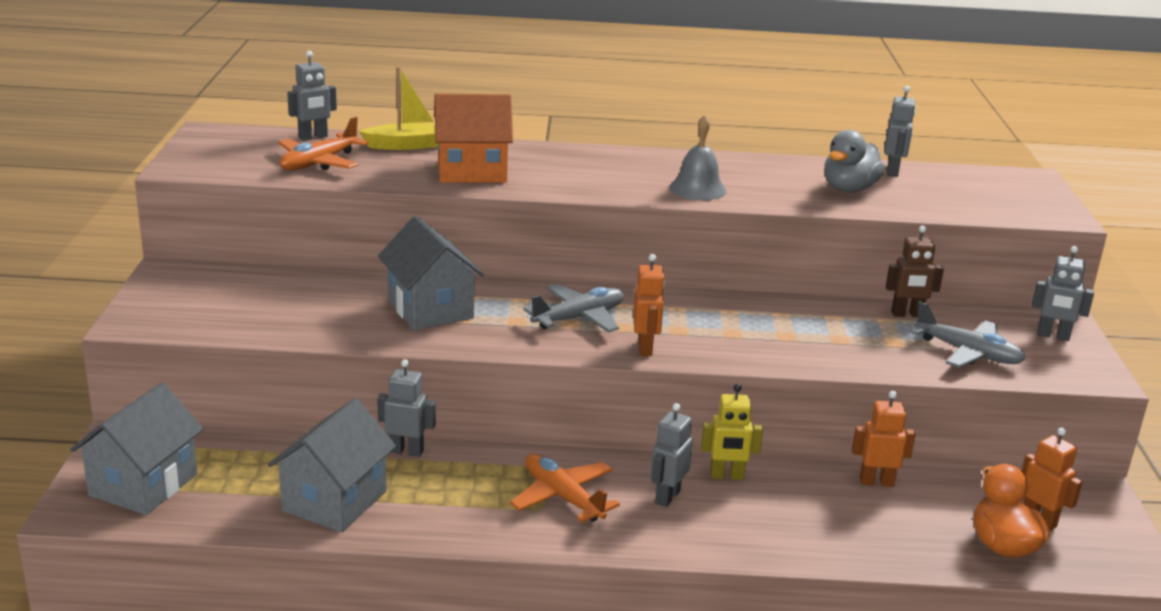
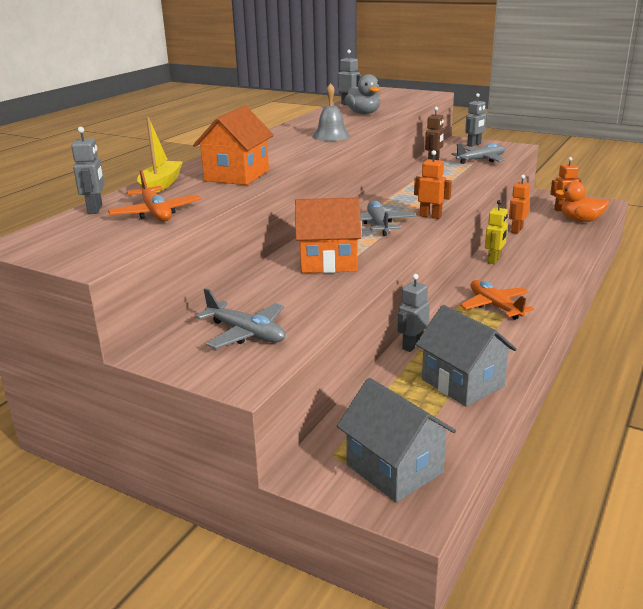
camera: 60 degrees left, 0 degrees up
grey house [378,216,484,330] -> orange house [295,197,361,273]
orange plane [510,454,620,523] -> orange plane turned 75 degrees clockwise [460,280,534,320]
grey robot [650,403,693,507] -> none
none -> grey plane [195,288,285,349]

